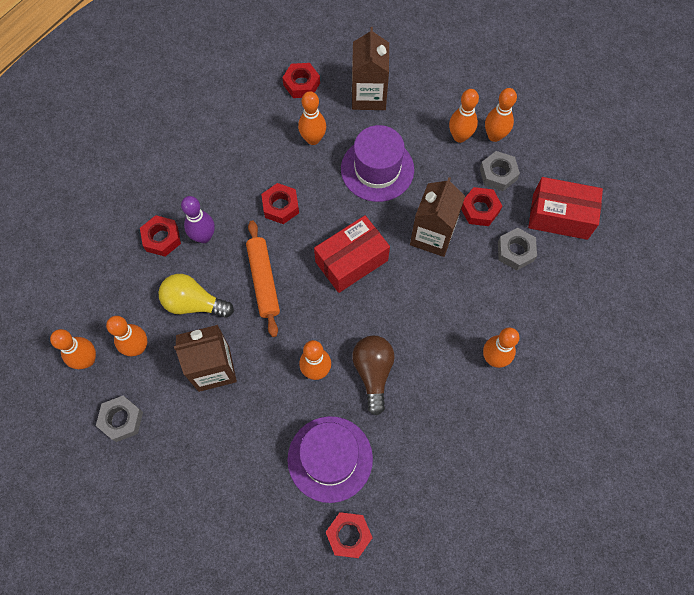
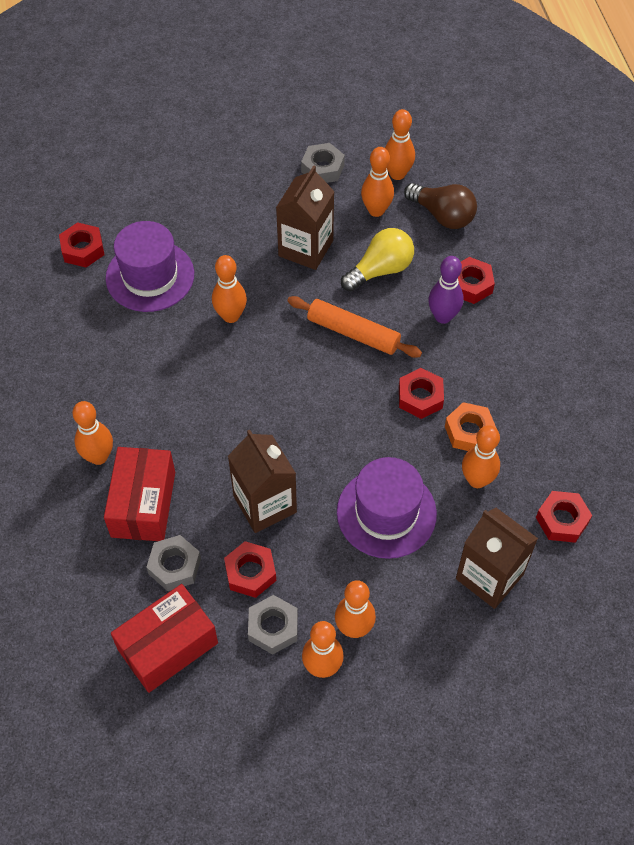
camera: 130 degrees right, 10 degrees down
red box [314,215,390,293] -> red box moved to [104,447,175,541]
brown light bulb [352,335,395,416] -> brown light bulb moved to [404,183,477,229]
none -> orange nut [445,402,497,451]

